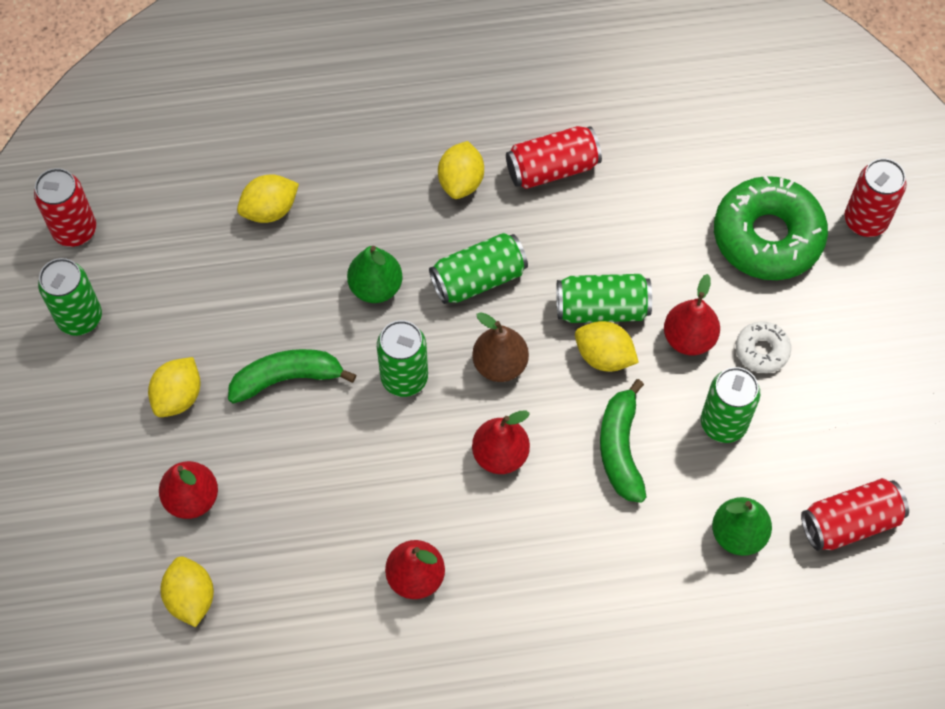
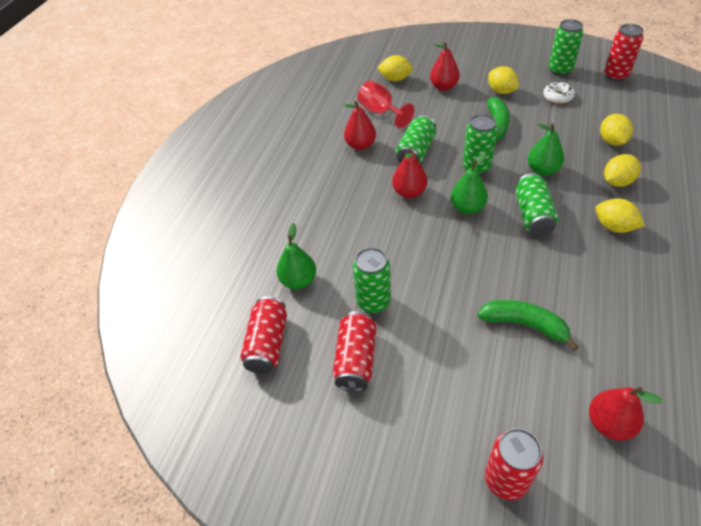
camera: 120 degrees right, 15 degrees down
brown pear [472,312,529,382] -> green pear [450,153,488,214]
red can [506,126,602,189] -> red can moved to [333,311,376,392]
green can [556,274,652,323] -> green can moved to [396,115,436,163]
yellow lemon [575,321,639,372] -> yellow lemon moved to [604,154,641,187]
green banana [600,379,646,503] -> green banana moved to [477,300,579,351]
red pear [664,274,720,355] -> red pear moved to [589,387,662,441]
green donut [714,175,828,280] -> none
white donut [736,321,791,373] -> white donut moved to [543,81,575,104]
none -> red goblet [358,80,414,128]

